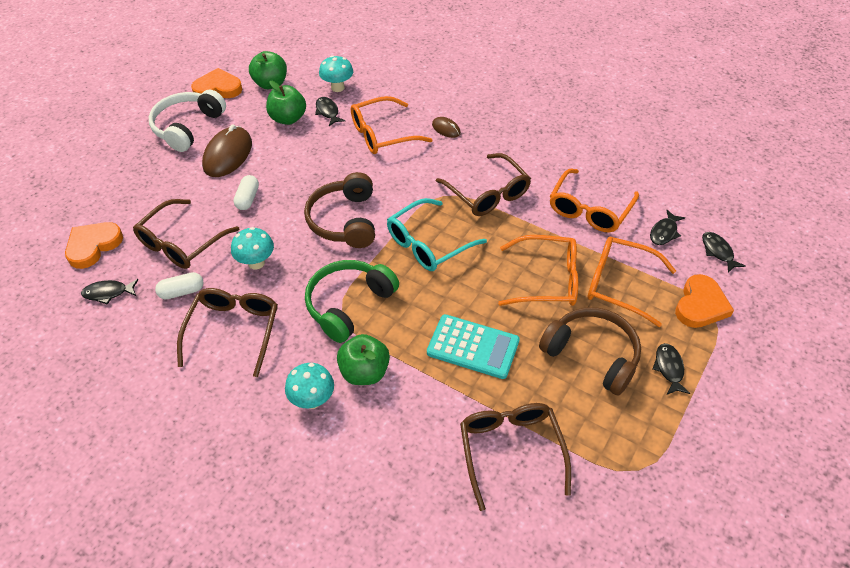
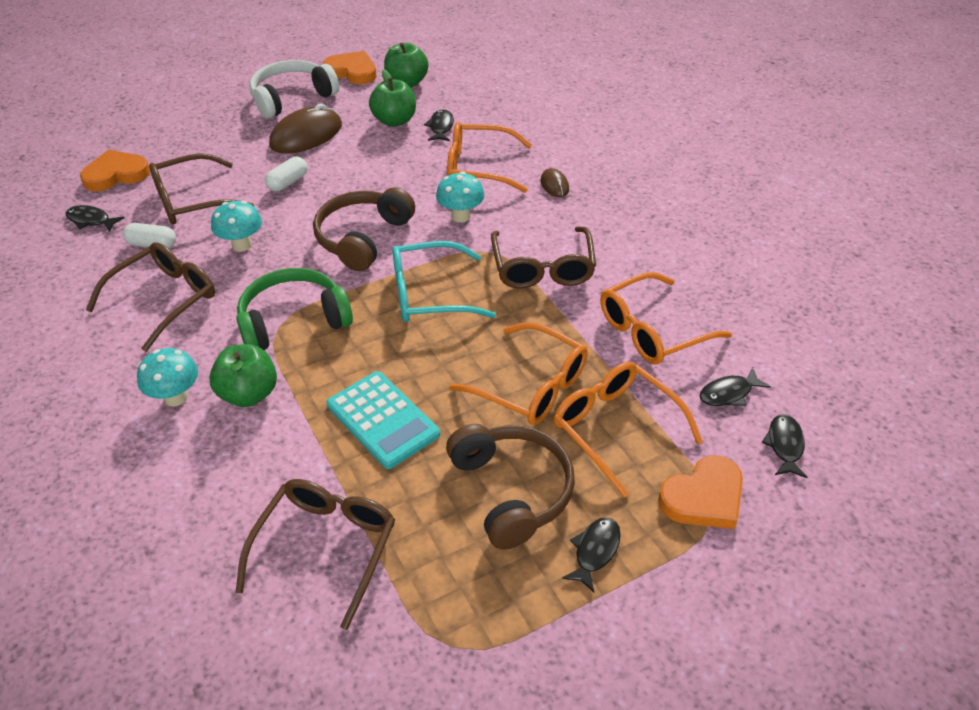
camera: 30 degrees right, 5 degrees down
turquoise mushroom [319,55,353,92] -> turquoise mushroom moved to [436,172,485,223]

